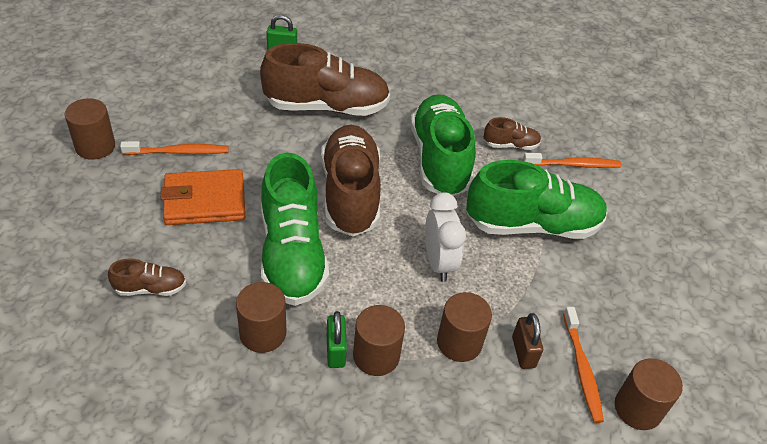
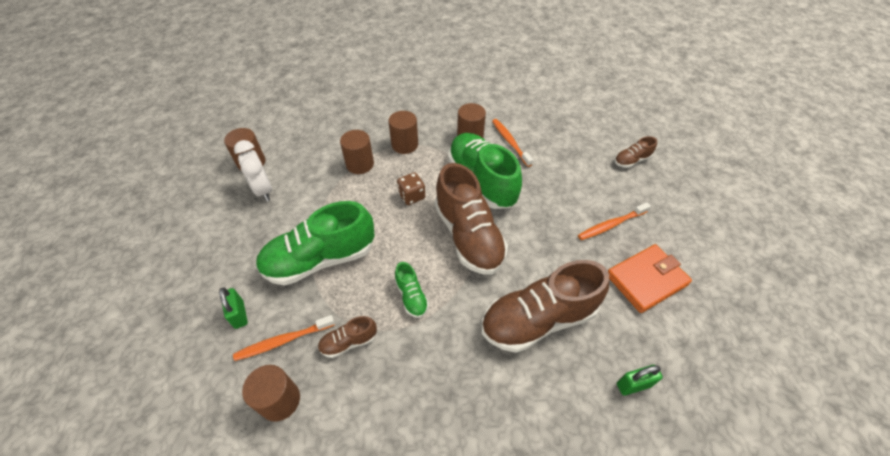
camera: 165 degrees right, 5 degrees up
brown cylinder [65,98,115,160] -> brown cylinder moved to [242,365,300,422]
brown shoe [108,258,186,296] -> brown shoe moved to [614,136,657,168]
orange wallet [161,169,245,225] -> orange wallet moved to [608,244,692,313]
green padlock [327,311,347,368] -> green padlock moved to [219,287,248,329]
green shoe [411,94,476,196] -> green shoe [395,262,429,318], size x0.45
white clock [425,192,466,282] -> white clock moved to [234,140,272,201]
brown padlock [512,313,543,369] -> none
orange toothbrush [563,307,604,423] -> orange toothbrush moved to [492,119,533,167]
none -> brown dice [397,172,425,205]

